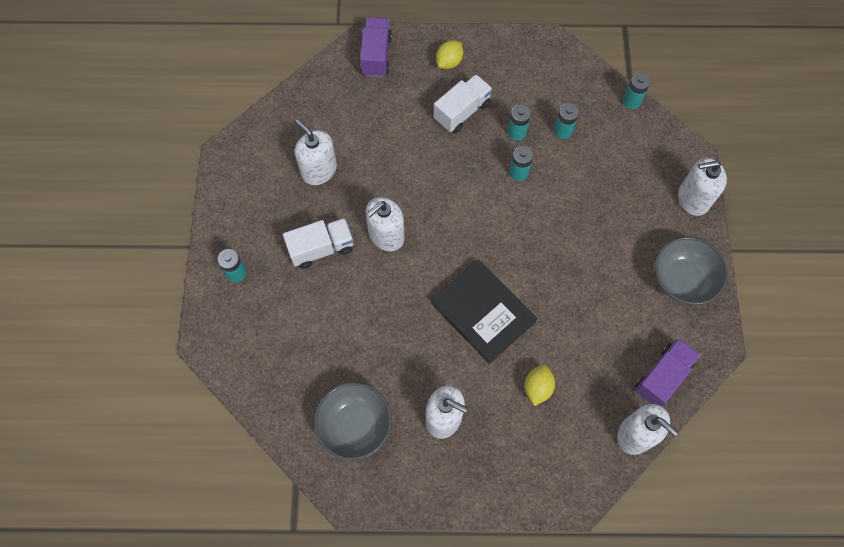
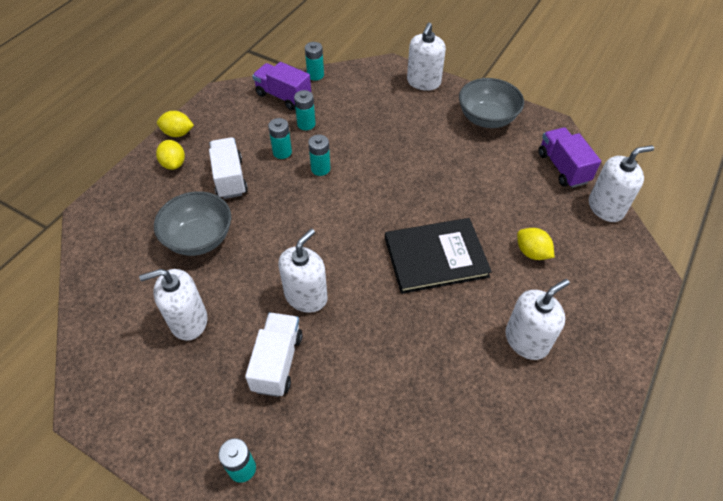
camera: 60 degrees left, 15 degrees down
grey bowl [314,382,392,460] -> grey bowl moved to [154,191,231,256]
purple truck [360,17,392,77] -> purple truck moved to [252,62,311,110]
white soap dispenser [366,197,405,251] -> white soap dispenser turned 135 degrees counterclockwise [279,229,328,313]
none -> yellow lemon [157,111,194,137]

